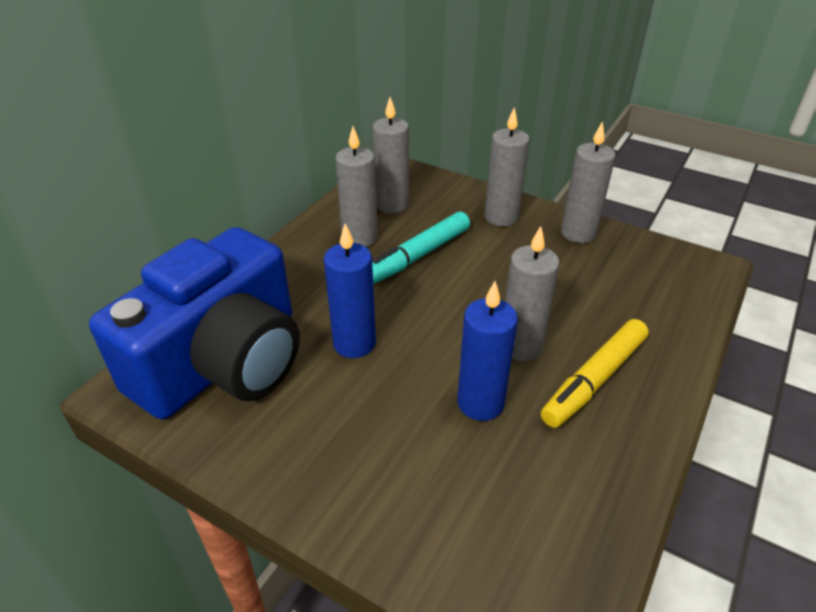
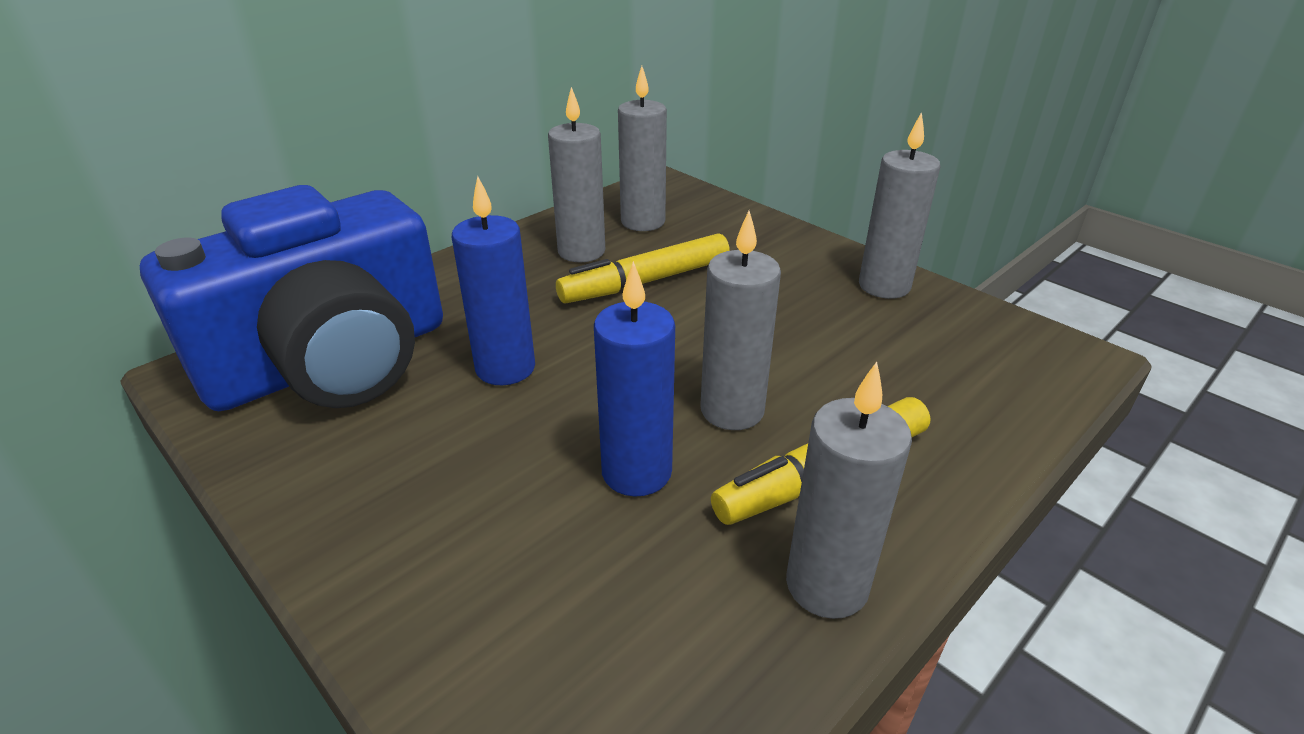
camera: 15 degrees right, 5 degrees down
turquoise marker [372,212,470,284] -> yellow marker [556,233,730,304]
grey candle [485,107,530,226] -> grey candle moved to [786,362,912,619]

